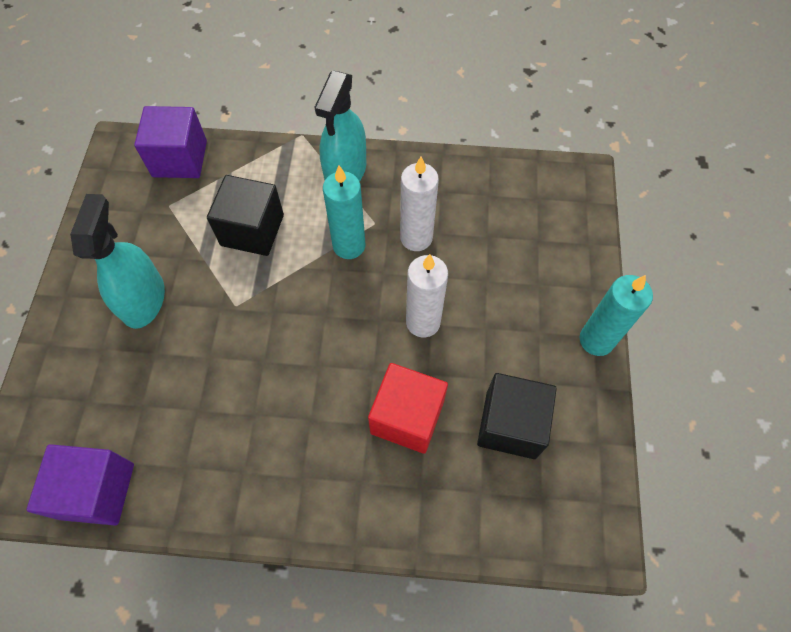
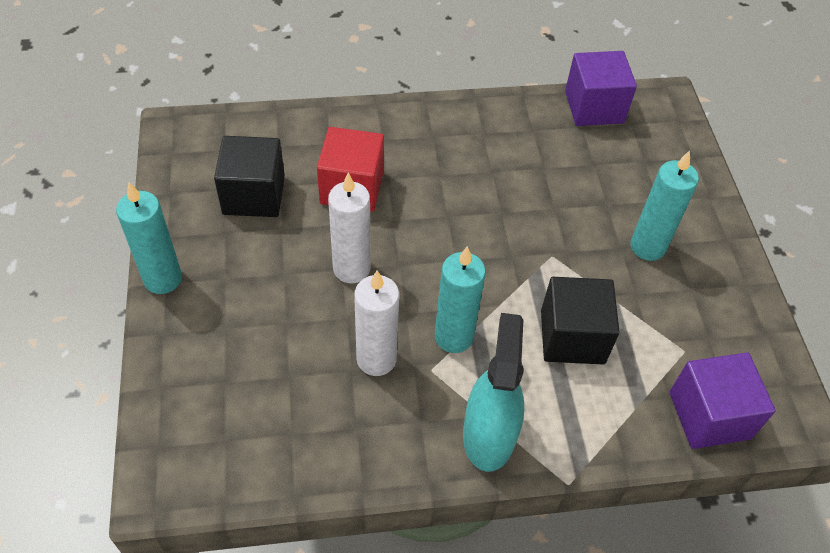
camera: 165 degrees right, 10 degrees down
turquoise spray bottle [70,194,165,329] -> turquoise candle [630,151,699,261]

